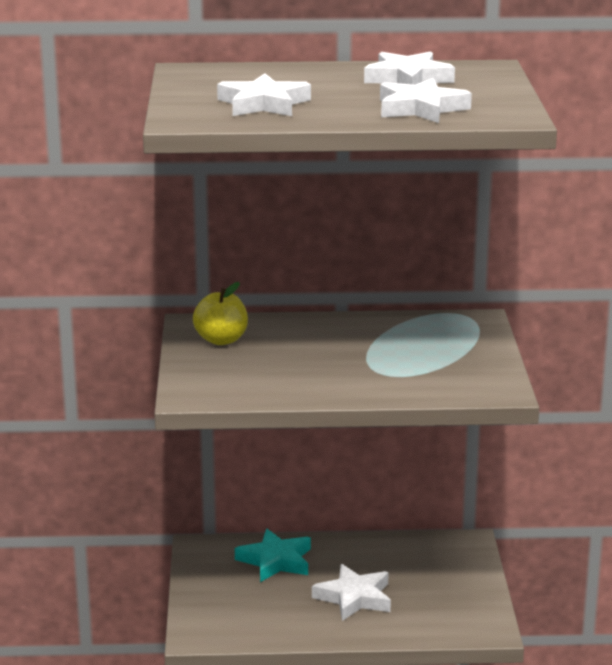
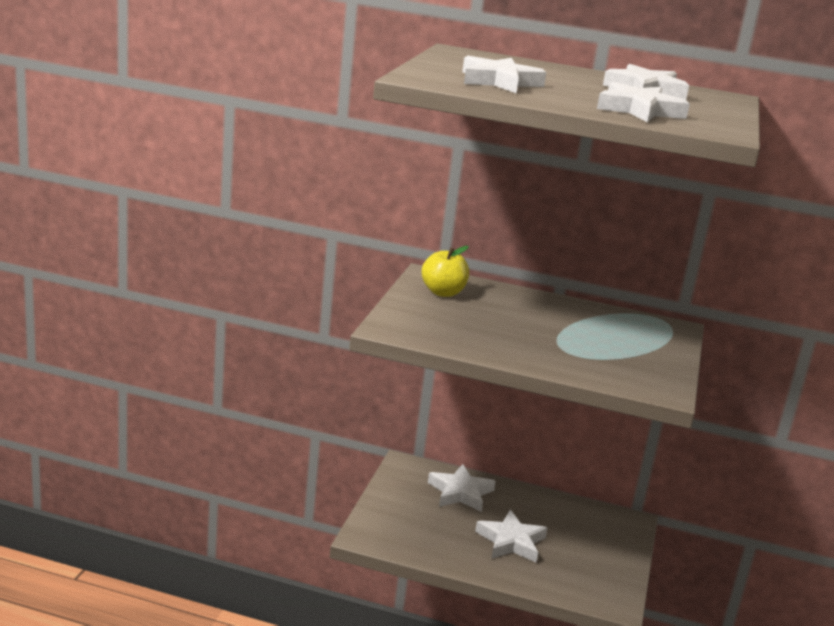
camera: 15 degrees right, 0 degrees up
turquoise star [235,529,311,582] -> white star [428,464,496,512]

